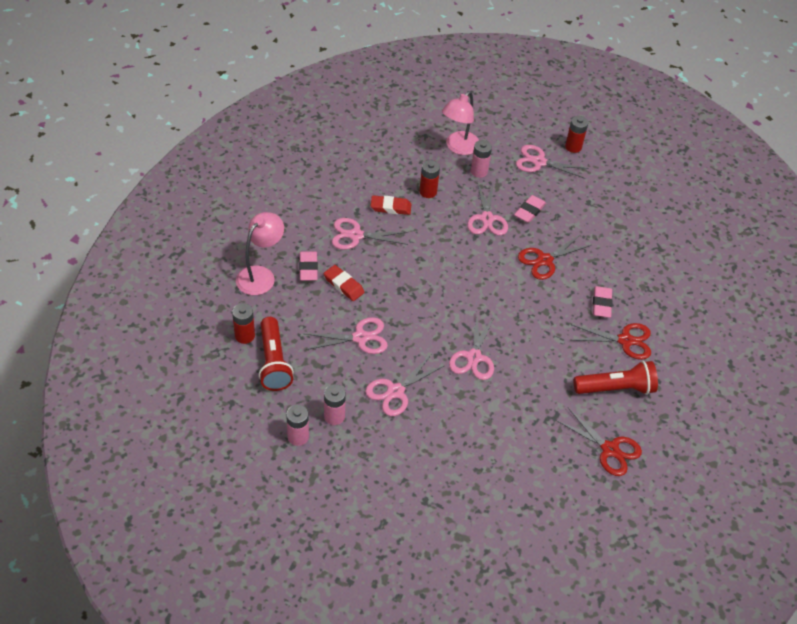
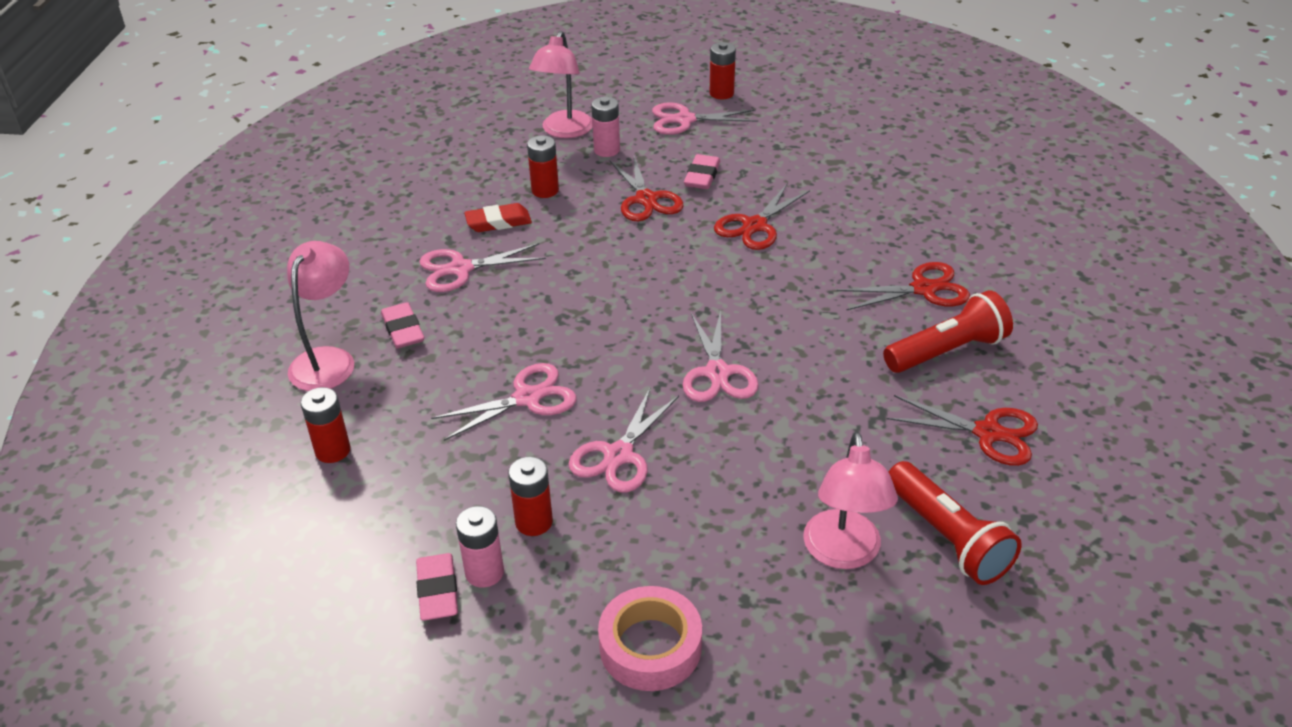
camera: 15 degrees left, 10 degrees down
red flashlight [259,317,294,391] -> red flashlight moved to [889,461,1022,585]
red eraser [324,265,365,301] -> none
pink battery [324,384,346,425] -> red battery [509,457,553,536]
pink scissors [467,182,508,235] -> red scissors [610,156,683,221]
pink eraser [593,286,613,318] -> pink eraser moved to [416,553,458,621]
none -> pink tape [598,586,702,691]
none -> pink lamp [803,432,898,569]

